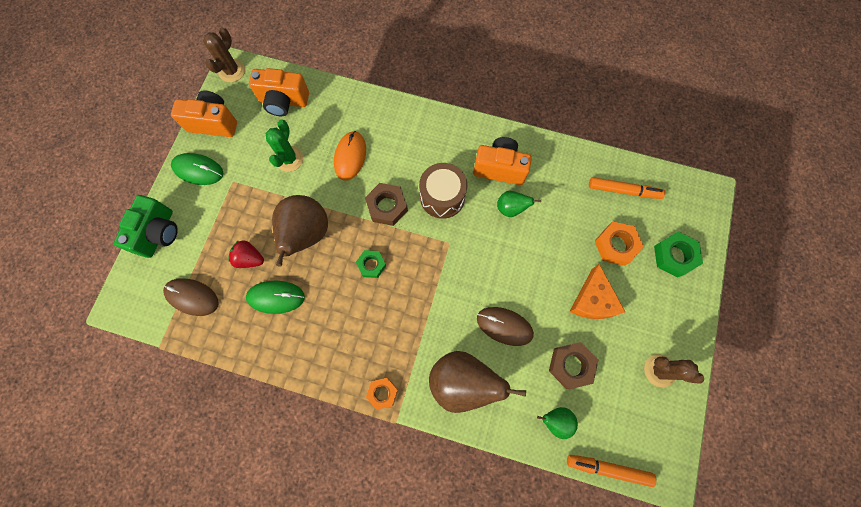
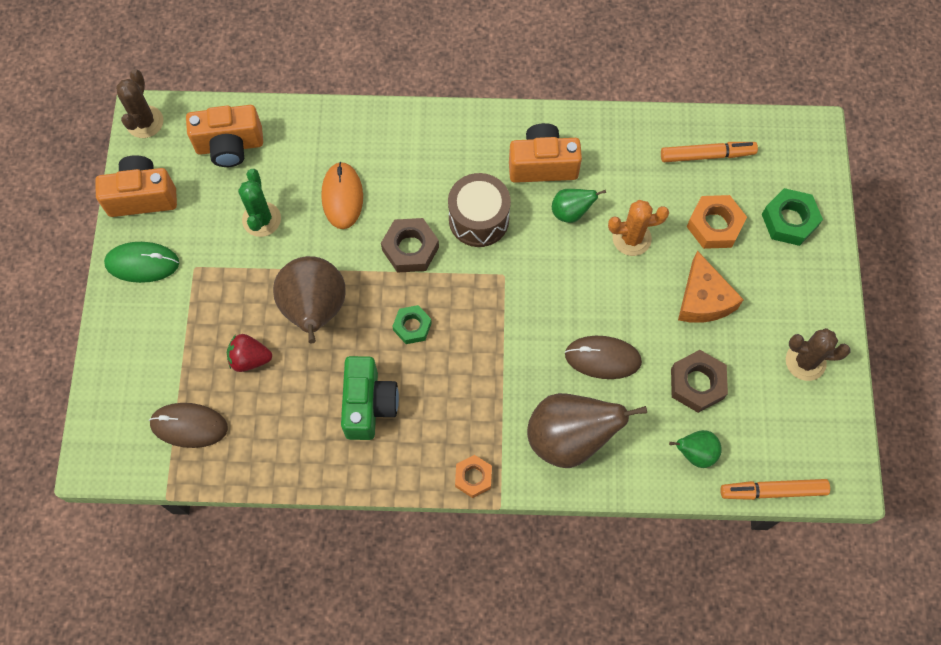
camera: 15 degrees left, 5 degrees down
green camera [114,195,178,258] -> green camera moved to [341,356,399,440]
green mouse [246,281,305,314] -> none
none -> orange cactus [608,200,669,256]

